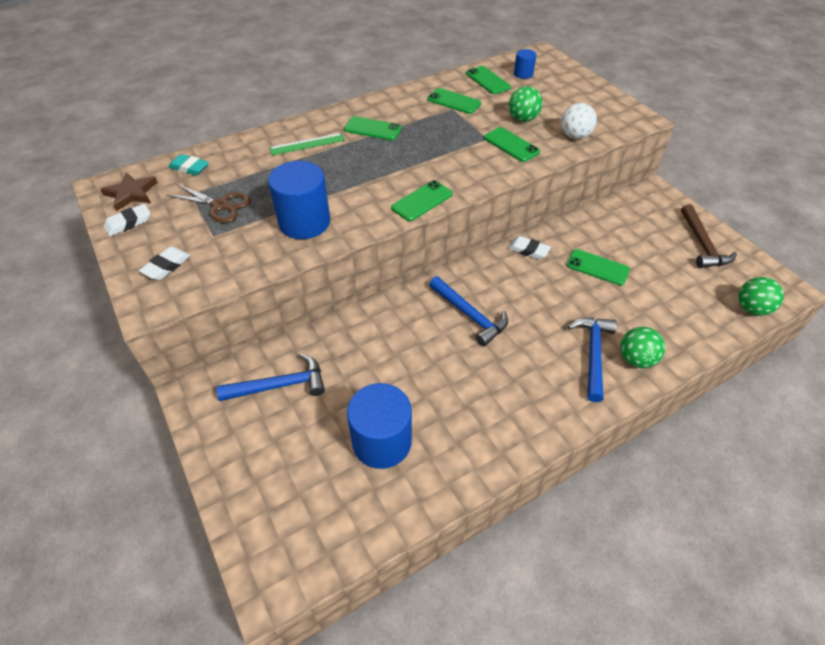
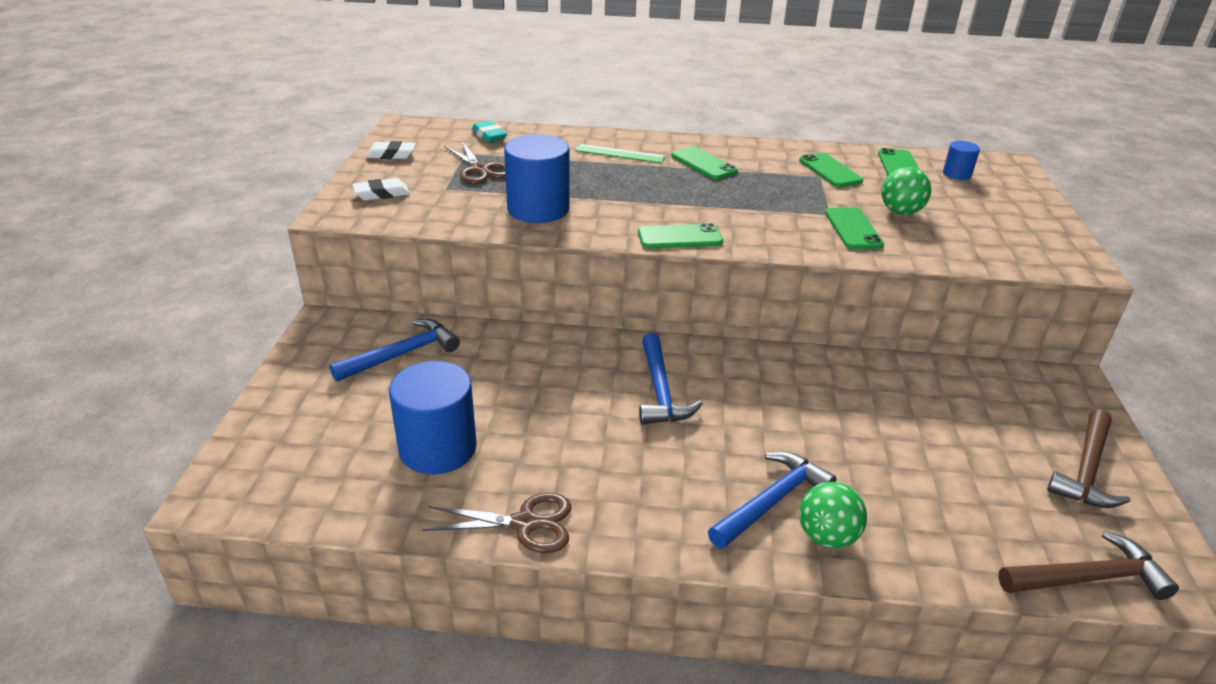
camera: 35 degrees right, 15 degrees down
brown star [100,172,158,211] -> none
blue hammer [216,354,325,401] -> blue hammer turned 60 degrees counterclockwise [329,319,460,382]
white eraser [508,236,551,260] -> none
white ball [561,103,597,139] -> none
green phone [567,249,630,286] -> none
green ball [739,277,784,316] -> brown hammer [998,531,1179,600]
none -> brown scissors [422,493,572,553]

